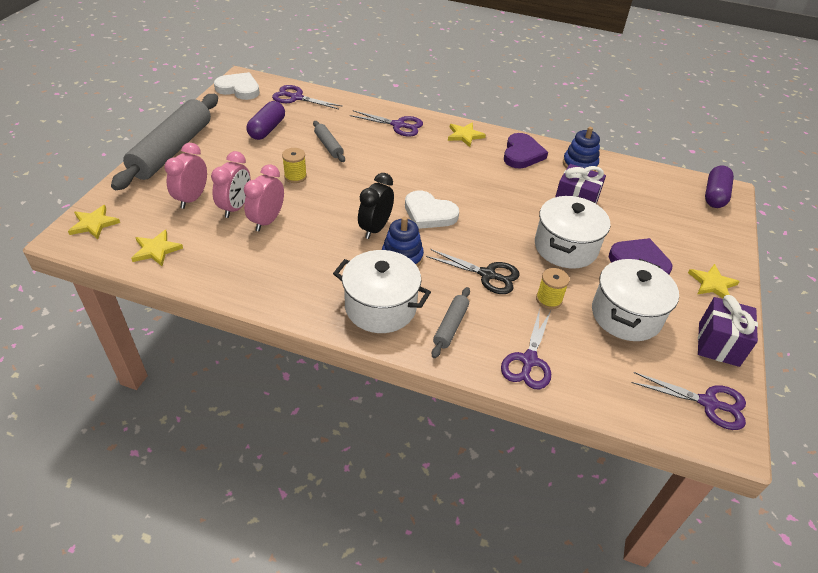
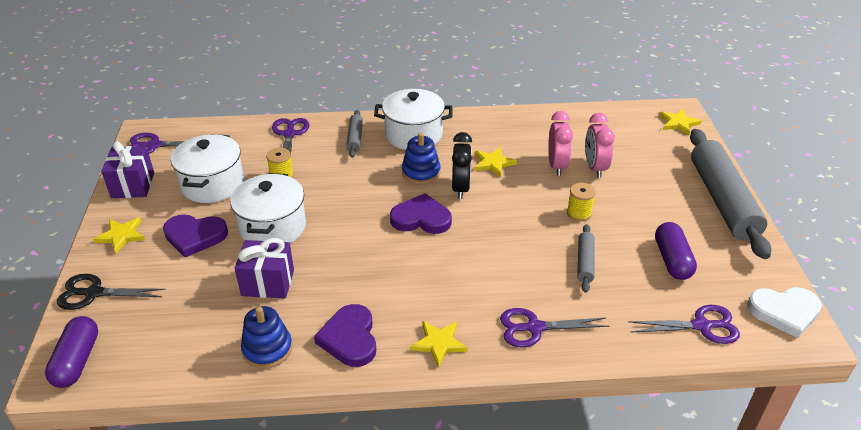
camera: 160 degrees right, 5 degrees down
yellow star [131,230,183,266] -> yellow star moved to [474,147,517,177]
pink clock [165,143,207,209] -> none
grey rolling pin [313,121,345,162] -> grey rolling pin turned 60 degrees clockwise [577,224,595,293]
white heart [405,190,459,229] -> purple heart [390,193,452,234]
black scissors [426,249,520,294] -> black scissors moved to [57,274,166,310]

